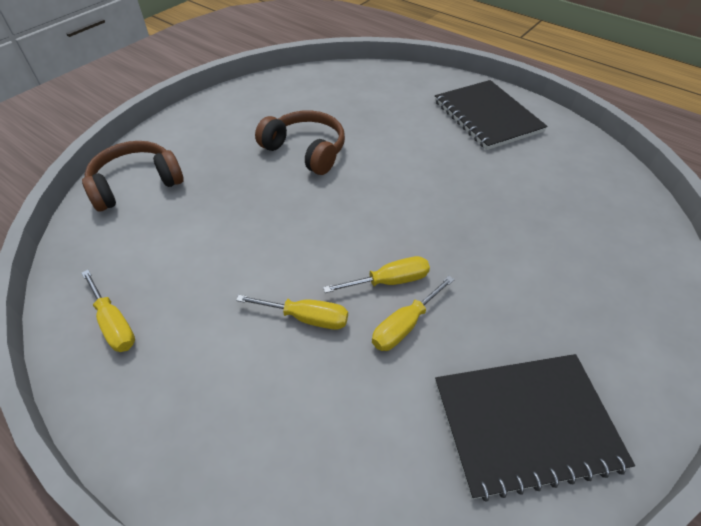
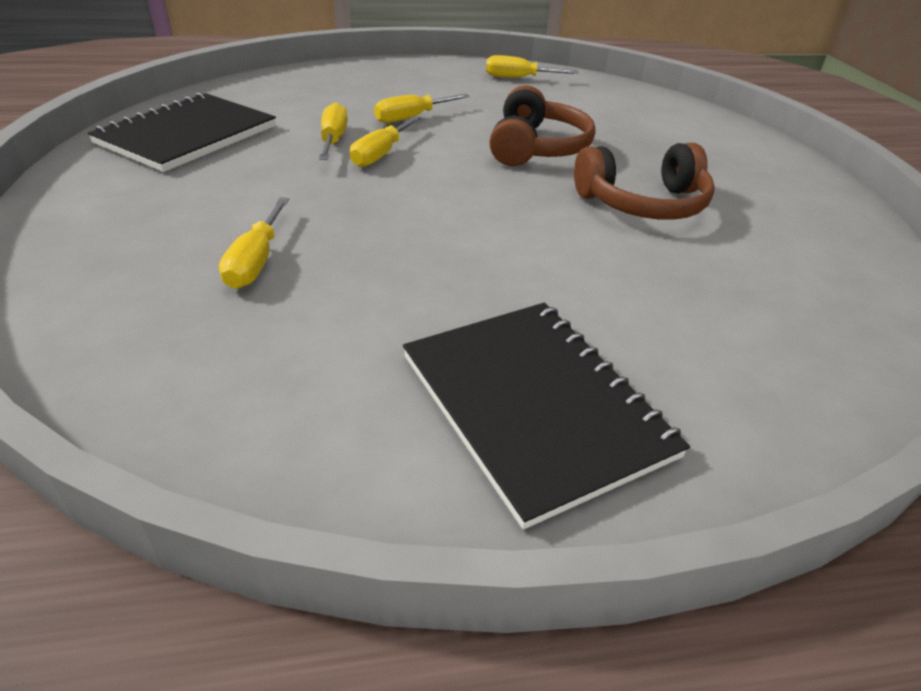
camera: 130 degrees right, 10 degrees down
brown headphones [82,141,184,211] -> brown headphones moved to [489,85,596,166]
black notebook [435,80,548,150] -> black notebook turned 45 degrees clockwise [403,303,690,530]
none -> yellow screwdriver [219,197,289,289]

